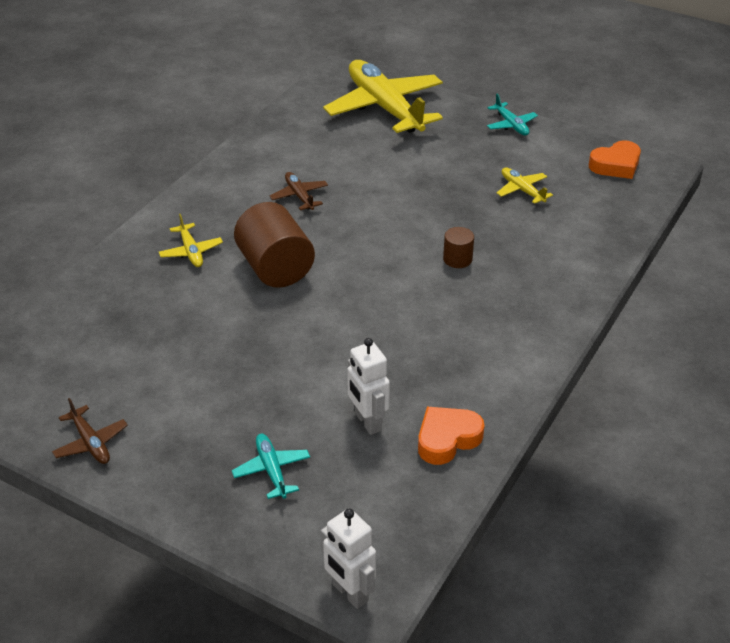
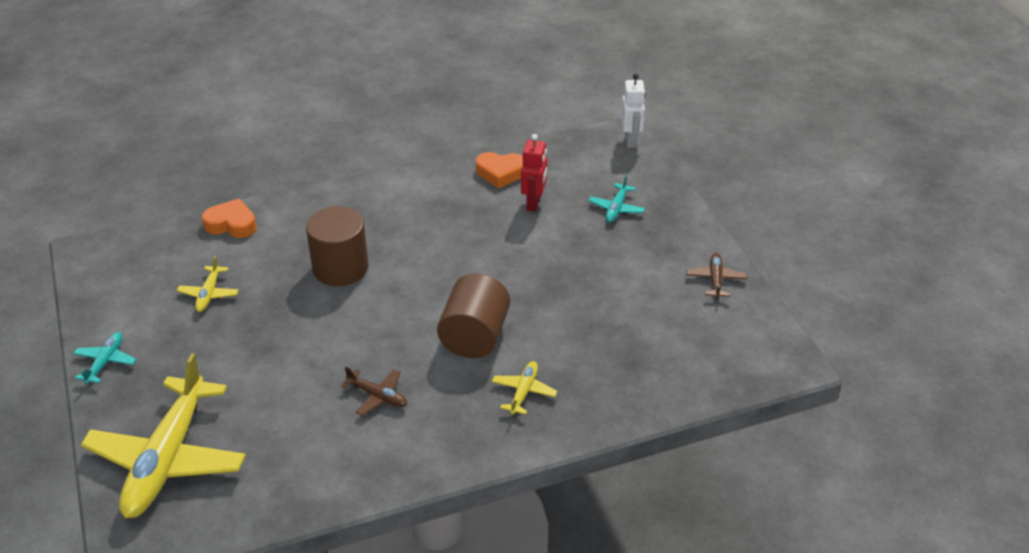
camera: 140 degrees left, 0 degrees up
brown plane [270,172,328,210] -> brown plane turned 75 degrees counterclockwise [341,366,407,416]
white robot [347,338,390,435] -> red robot [521,134,547,212]
brown cylinder [443,227,474,268] -> brown cylinder [306,206,368,286], size x2.07
orange heart [589,140,641,179] -> orange heart moved to [201,199,257,238]

